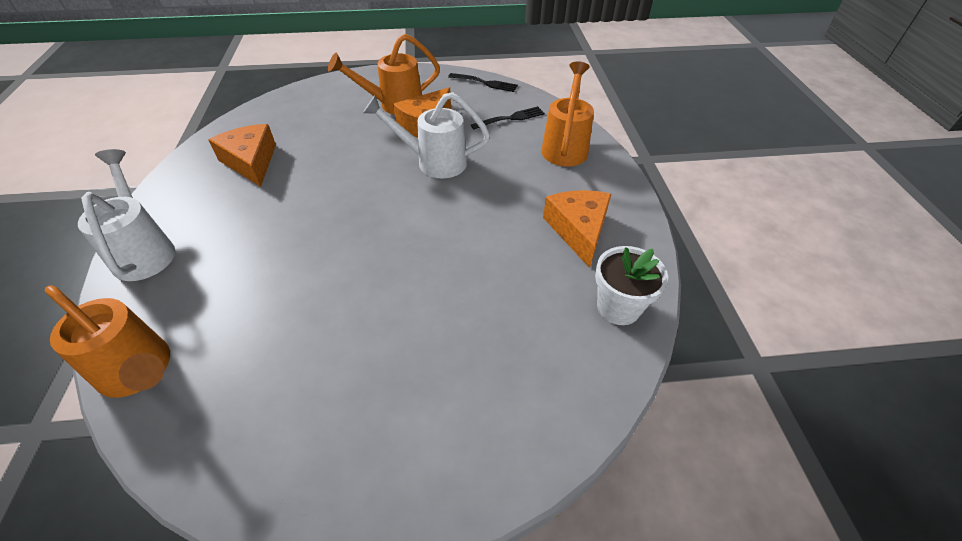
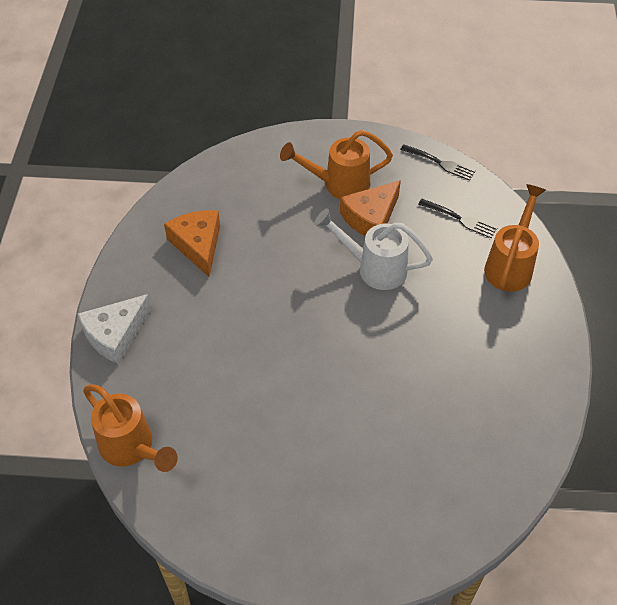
camera: 10 degrees right, 5 degrees up
white watering can [78,149,175,281] -> white cheese [78,294,152,364]
black fork [471,106,545,130] -> black fork turned 45 degrees clockwise [418,199,498,238]
orange cheese [543,190,611,268] -> none
white flower pot [595,246,668,325] -> none

